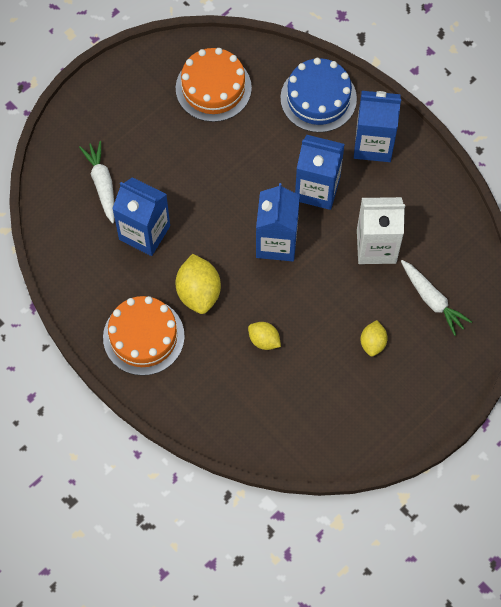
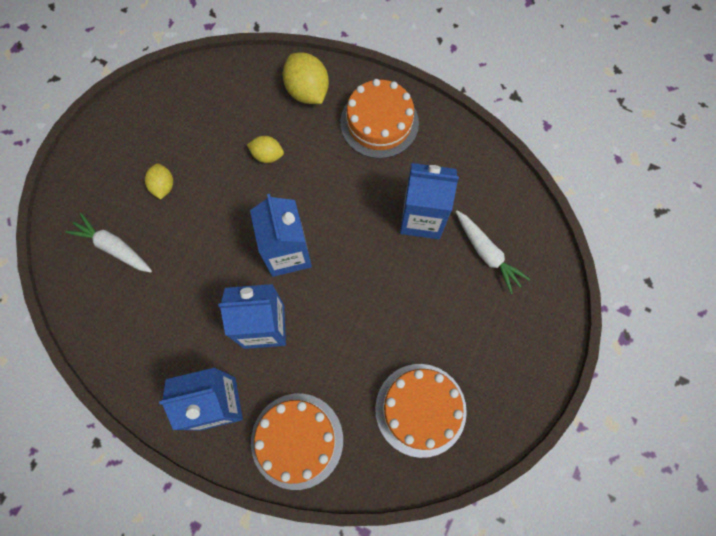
camera: 160 degrees right, 5 degrees up
yellow lemon [175,254,221,314] -> yellow lemon moved to [283,52,329,104]
blue cake [280,58,357,133] -> orange cake [251,394,343,490]
white carton [357,197,405,264] -> none

